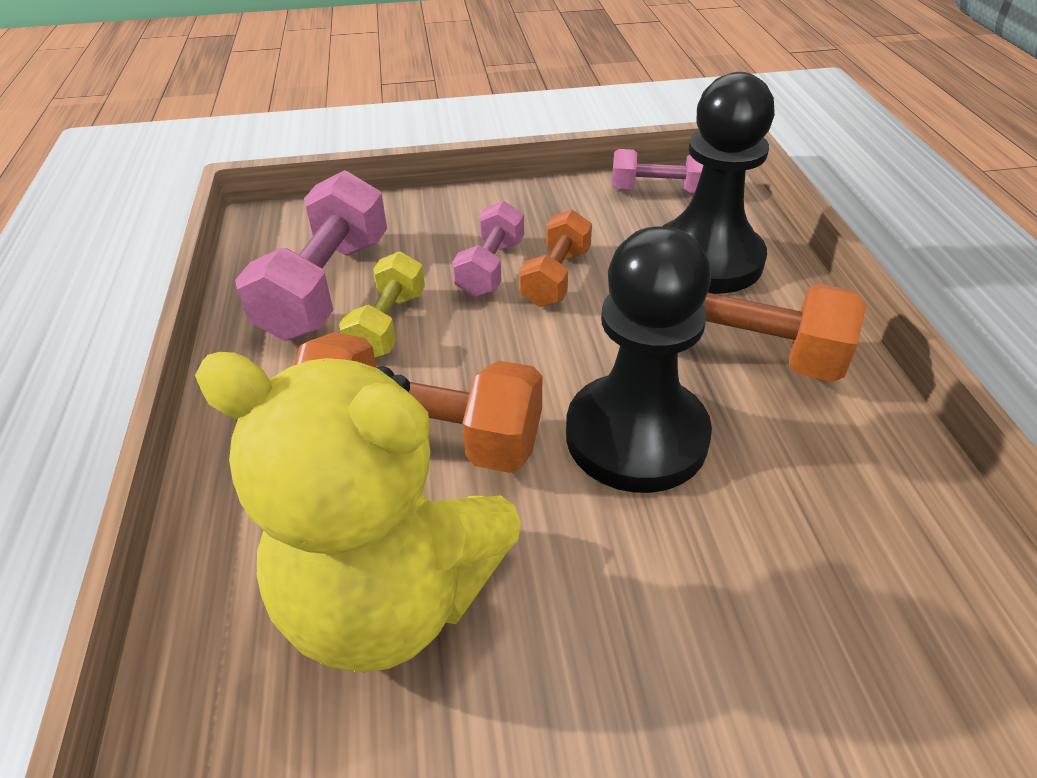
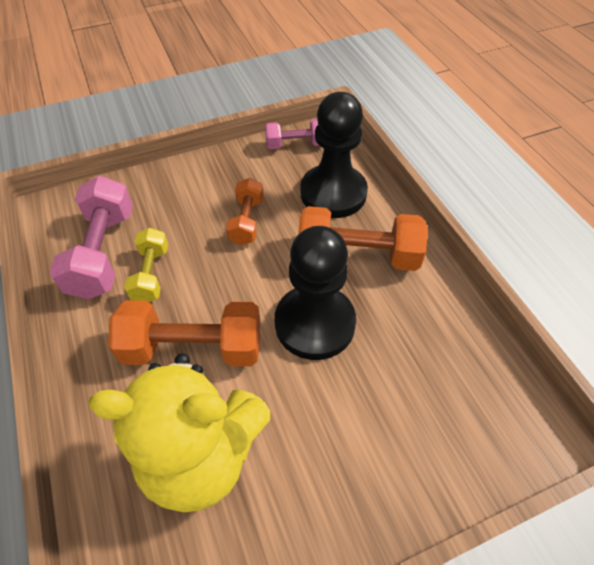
camera: 15 degrees left, 10 degrees up
pink dumbbell [452,201,524,297] -> none

